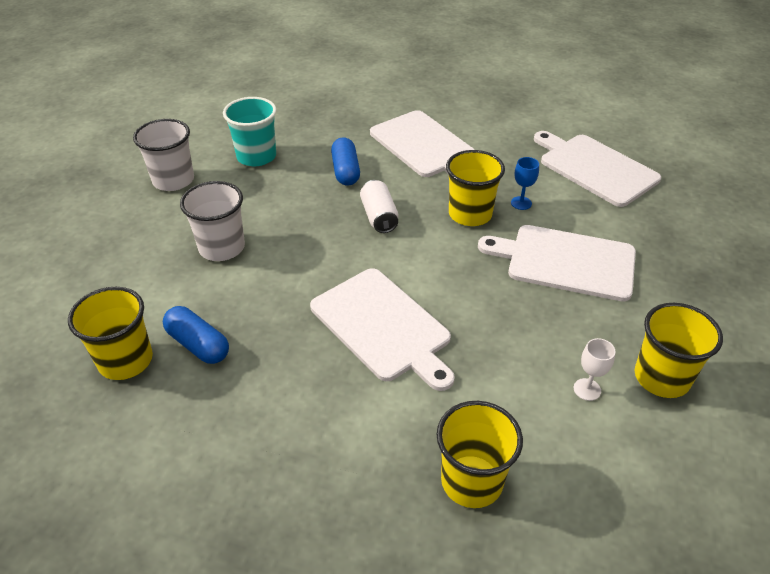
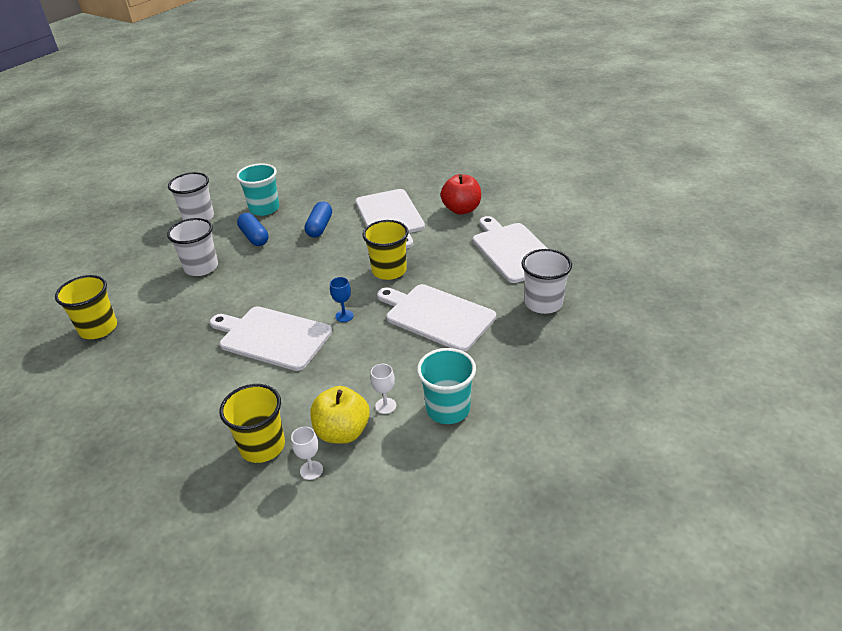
camera: 20 degrees right, 5 degrees down
blue capsule [163,306,229,364] -> blue capsule moved to [237,213,269,246]
white cutting board [310,268,455,391] -> white cutting board turned 135 degrees clockwise [210,306,332,371]
white can [360,180,399,233] -> none
blue goblet [511,157,539,210] -> blue goblet moved to [330,277,354,322]
yellow cup [635,303,723,398] -> turquoise cup [417,348,476,424]
none -> white goblet [291,427,323,480]
none -> yellow apple [311,386,370,444]
none -> red apple [441,174,481,215]
none -> white cup [521,249,572,314]

